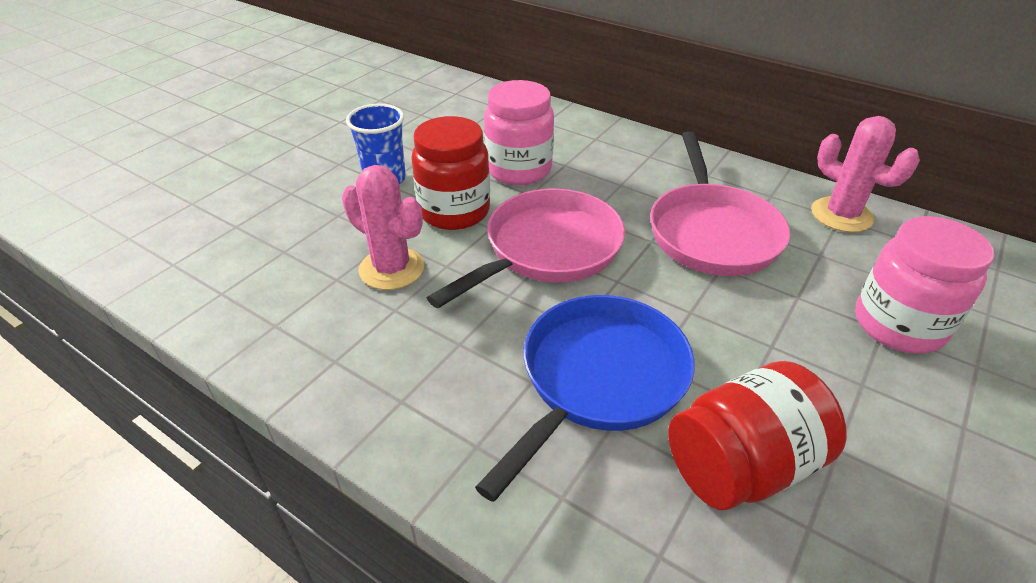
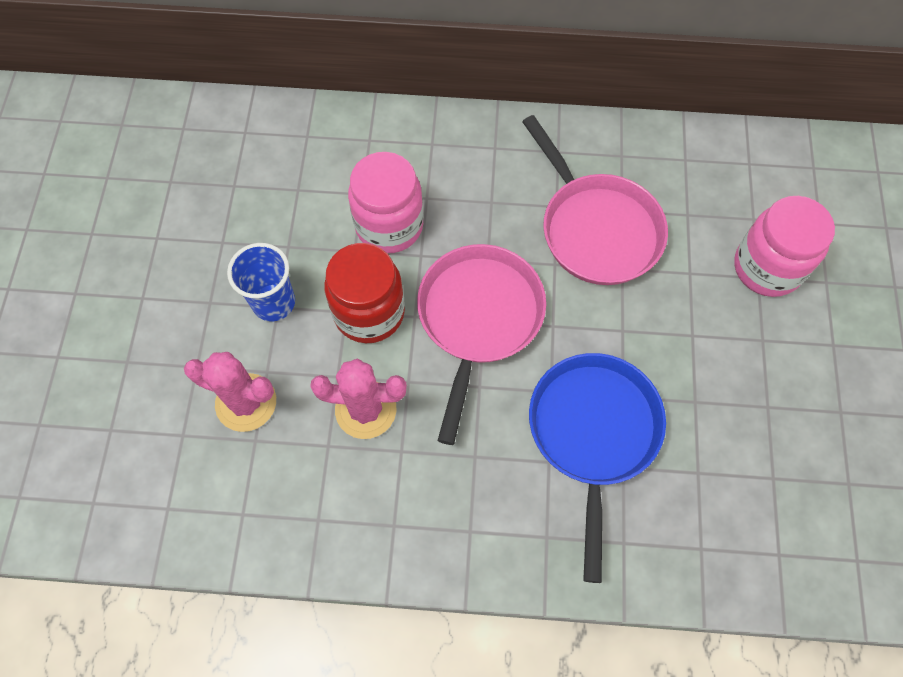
camera: 30 degrees left, 25 degrees up
red jar [668,361,847,510] -> none
pink cactus [811,116,920,232] -> pink cactus moved to [184,352,276,432]

